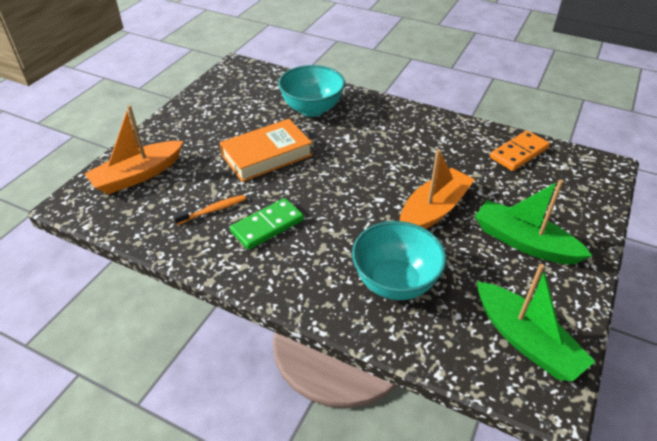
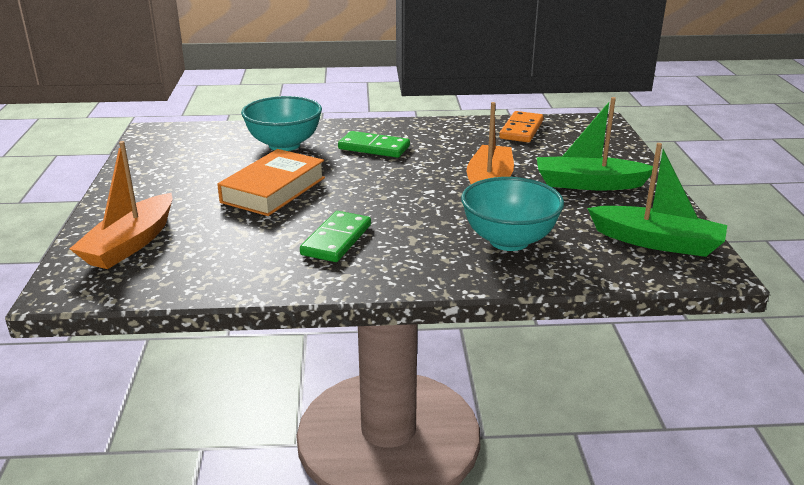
camera: 30 degrees left, 15 degrees down
orange toothbrush [173,195,246,225] -> none
none -> green domino [338,131,410,158]

